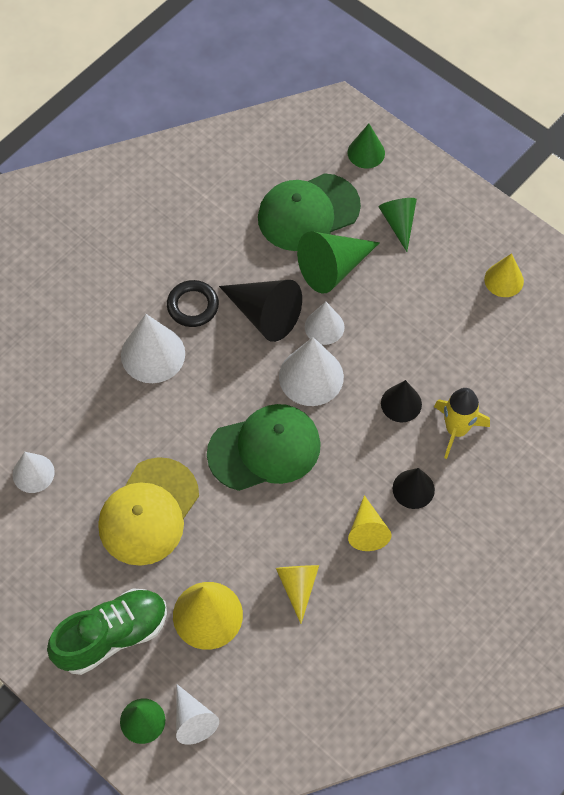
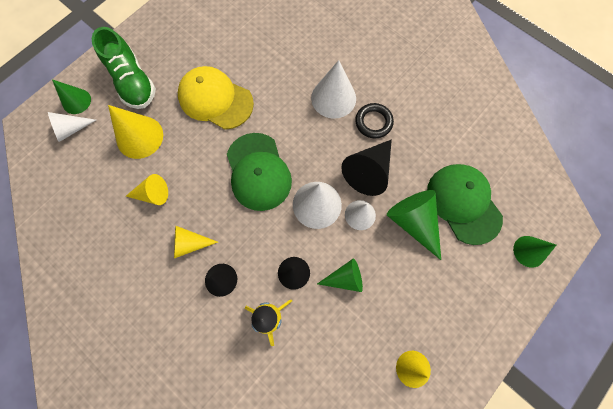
camera: 90 degrees right, 10 degrees up
white cone [13,452,55,493] -> none
green cone [379,198,417,252] -> green cone moved to [317,259,363,292]

